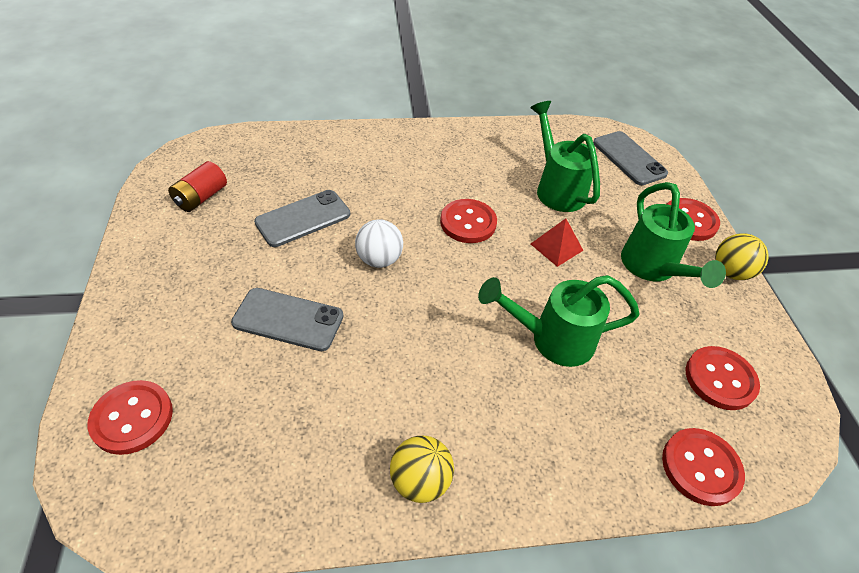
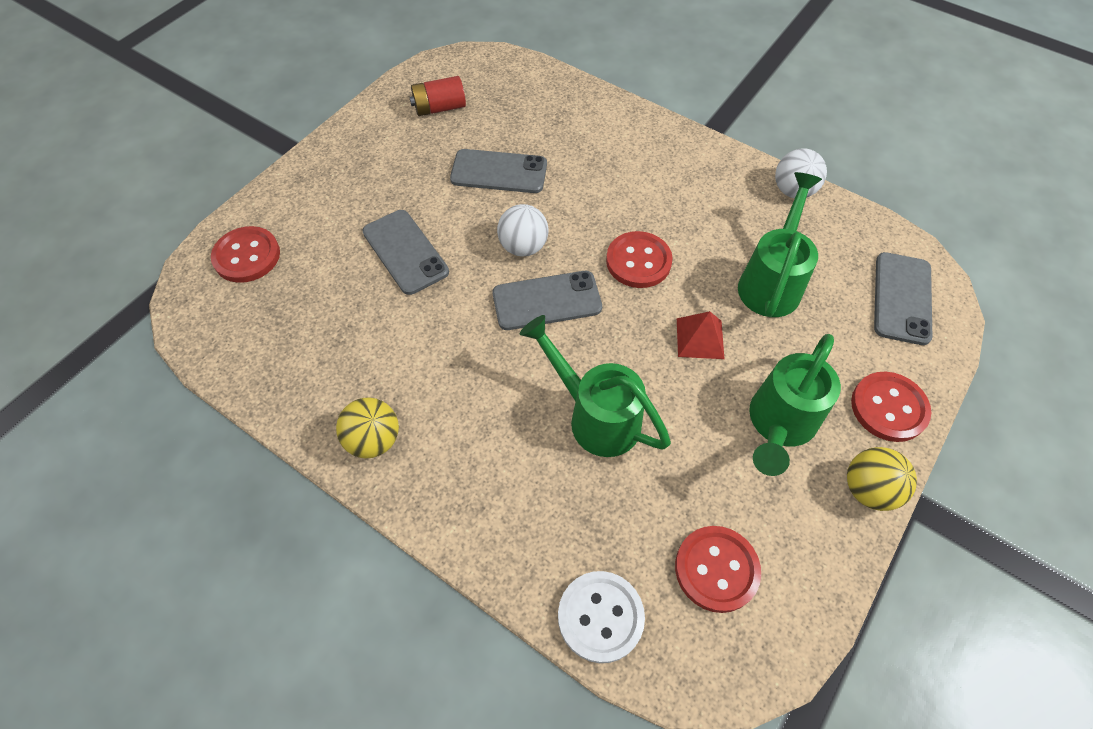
camera: 45 degrees right, 10 degrees up
red button [662,428,745,506] -> white button [558,571,645,663]
none -> grey phone [492,271,602,330]
none -> white ball [775,148,827,198]

